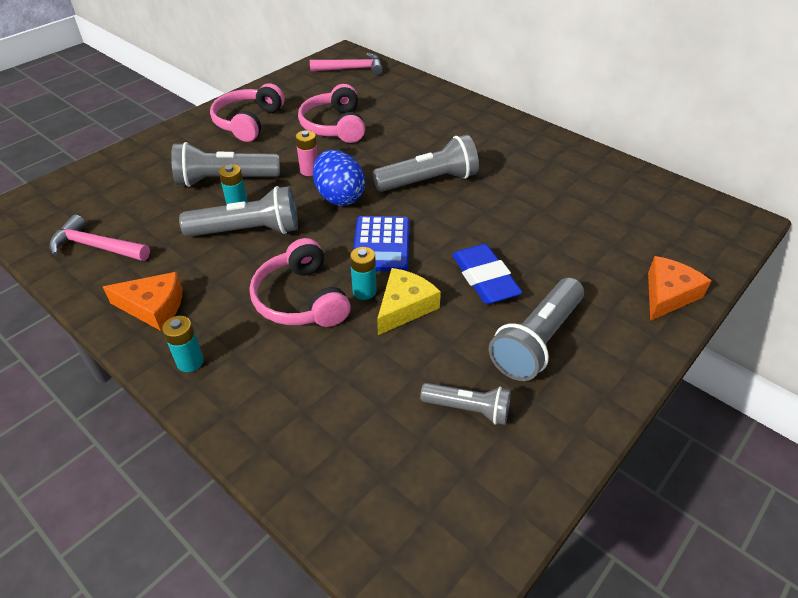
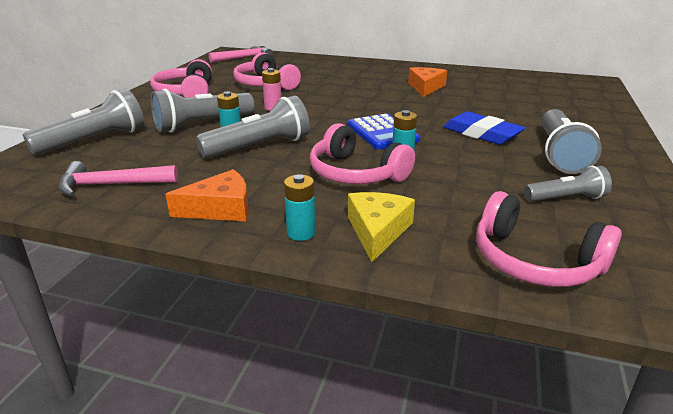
camera: 25 degrees left, 15 degrees down
blue egg [313,150,365,206] -> none
grey flashlight [372,135,479,192] -> grey flashlight moved to [23,89,144,155]
yellow cheese [377,268,441,335] -> yellow cheese moved to [348,192,415,262]
orange cheese [648,256,711,321] -> orange cheese moved to [408,67,447,97]
none -> pink headphones [476,191,622,287]

